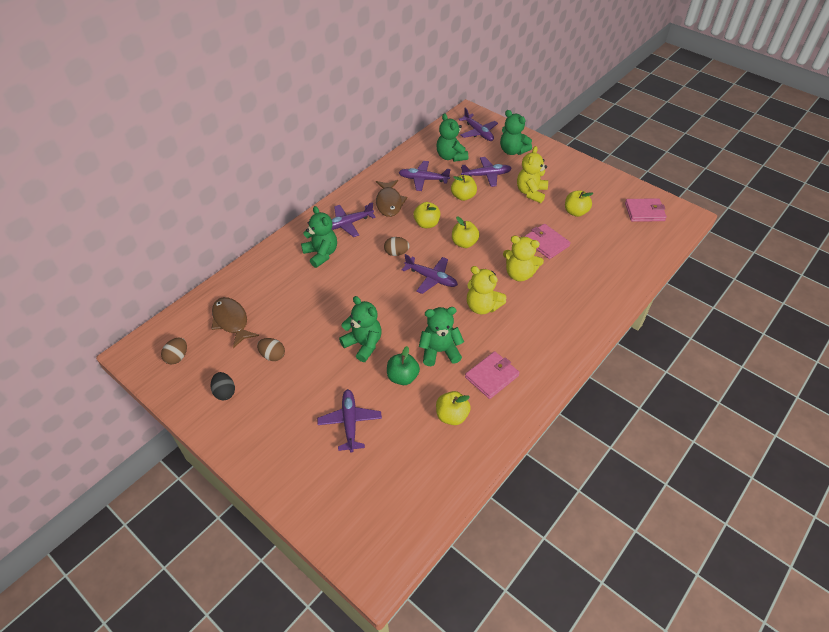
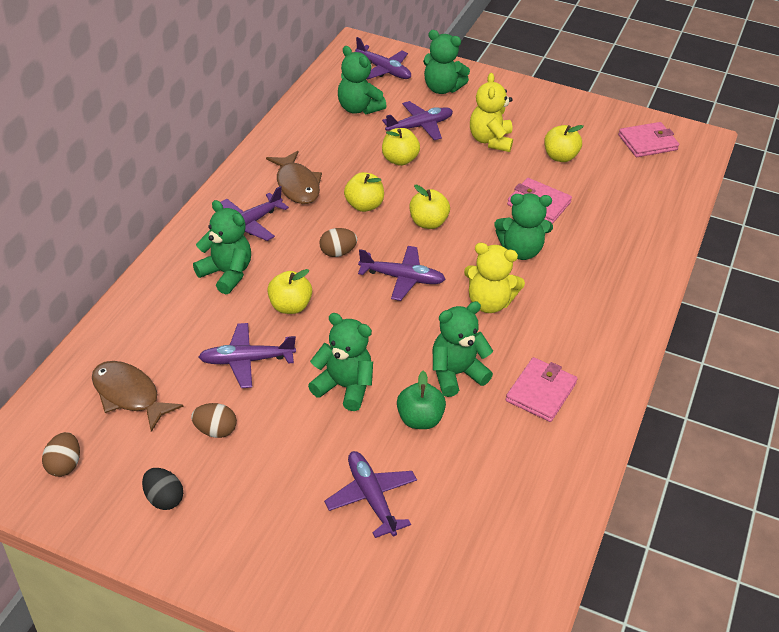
camera: 20 degrees left, 5 degrees down
purple plane [398,161,451,191] -> purple plane moved to [199,323,296,388]
yellow apple [436,391,471,425] -> yellow apple moved to [267,269,312,314]
yellow teddy bear [503,236,544,281] -> green teddy bear [494,193,553,260]

